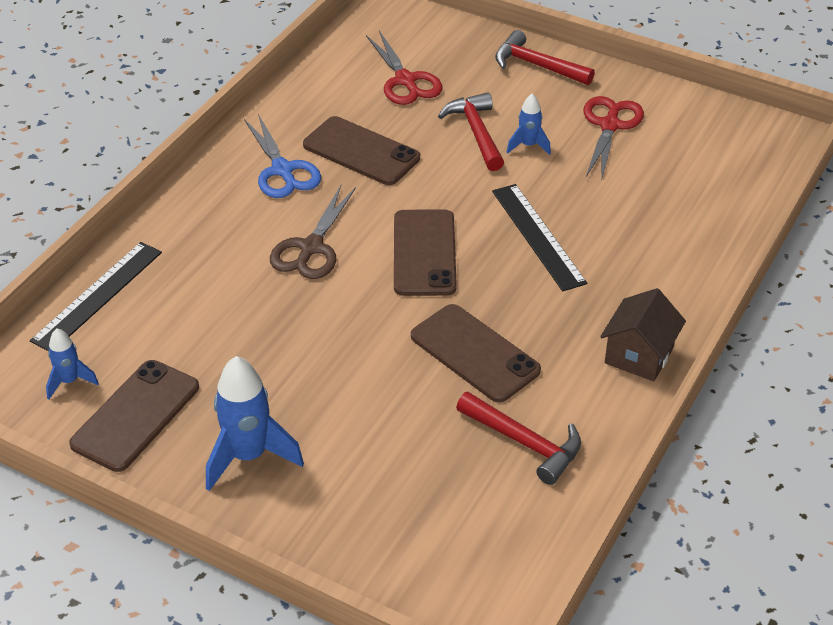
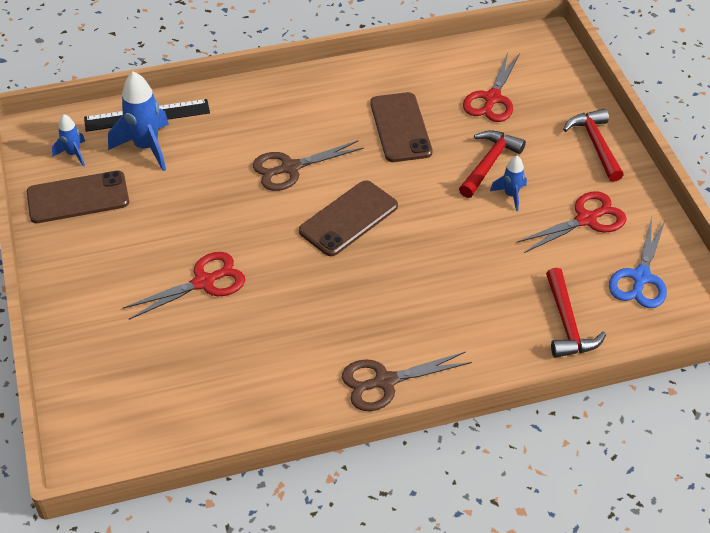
camera: 45 degrees right, 5 degrees up
blue rocket [206,356,304,491] -> blue rocket moved to [108,71,169,171]
blue scissors [244,114,321,198] -> blue scissors moved to [609,217,667,308]
brown phone [411,304,541,403] -> none
red hammer [456,392,581,485] -> red hammer moved to [546,268,606,358]
black ruler [492,184,587,291] -> none
brown house [600,288,686,381] -> brown scissors [342,352,472,411]
none -> red scissors [123,252,245,320]

